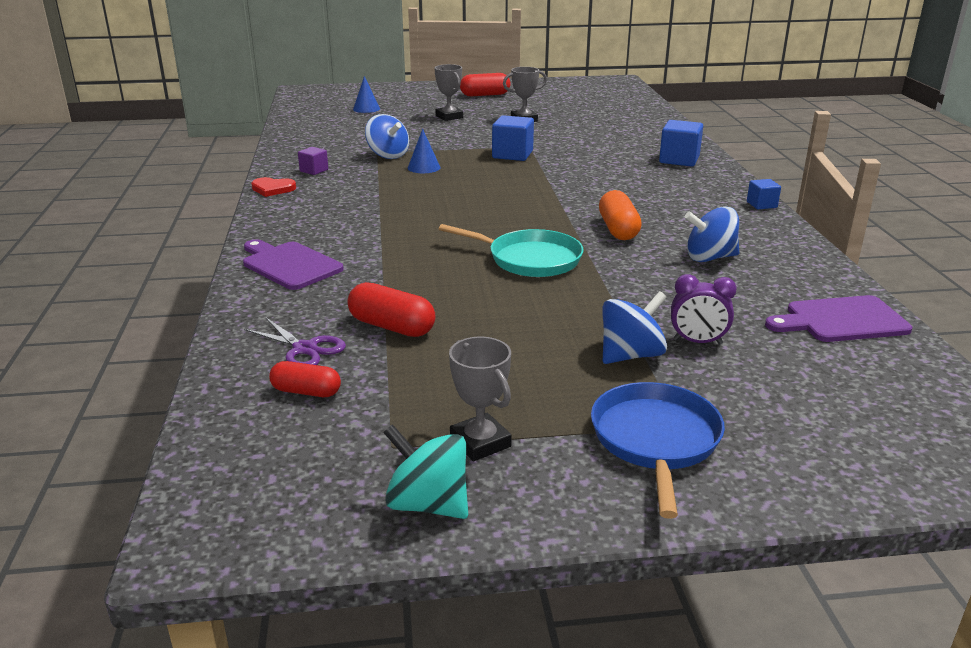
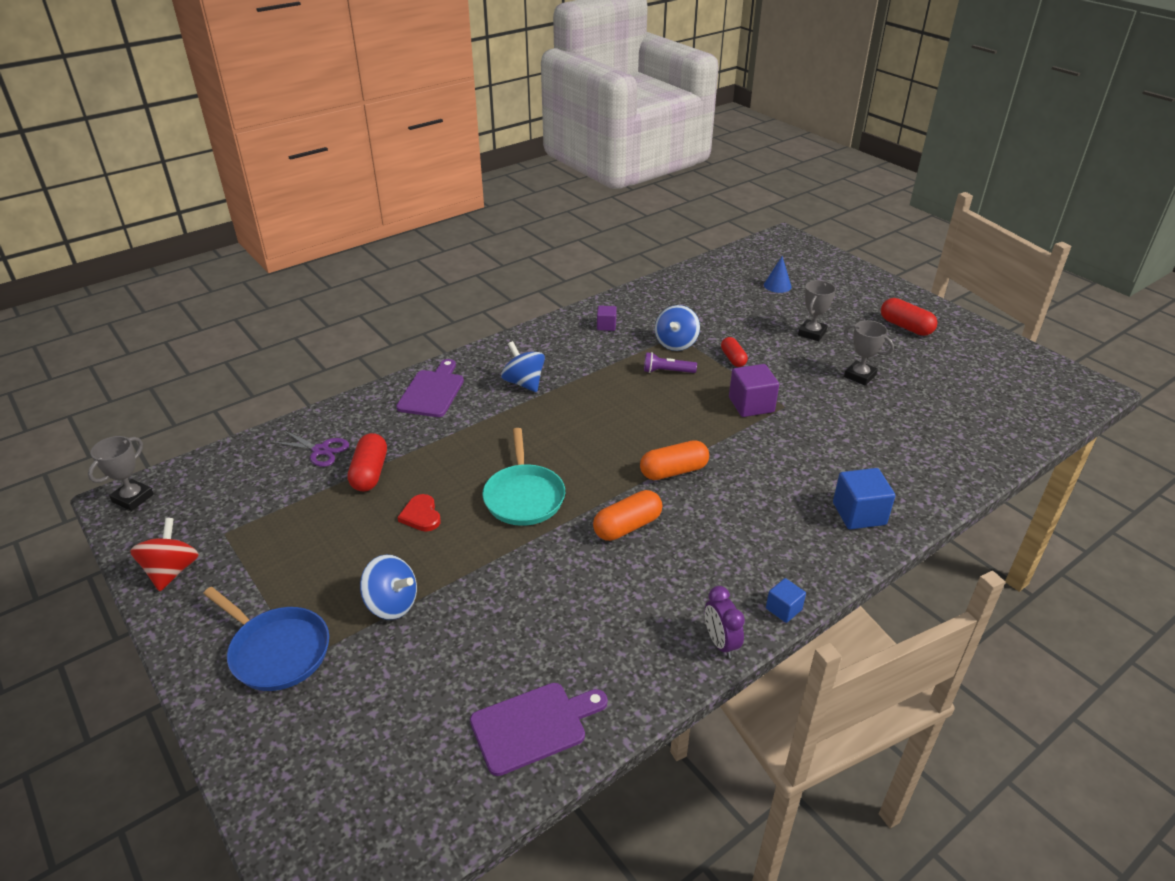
camera: 60 degrees right, 10 degrees up
purple scissors [244,318,346,365] -> purple scissors turned 75 degrees counterclockwise [271,430,349,467]
red heart [251,177,296,197] -> red heart moved to [397,494,441,532]
red capsule [269,361,341,397] -> red capsule moved to [721,337,748,367]
turquoise spinning top [383,424,468,519] -> red spinning top [130,518,199,591]
blue cone [407,129,440,173] -> purple flashlight [644,352,697,373]
grey trophy [449,337,512,461] -> grey trophy moved to [88,436,154,511]
blue cube [492,115,534,161] -> purple cube [729,364,779,417]
blue pan [591,382,725,519] -> blue pan turned 60 degrees clockwise [203,587,329,691]
purple clock [671,274,737,345] -> purple clock moved to [705,586,745,658]
blue spinning top [685,206,739,262] -> blue spinning top moved to [501,341,545,392]
purple cutting board [765,295,912,342] -> purple cutting board turned 105 degrees clockwise [470,683,608,776]
none -> orange capsule [640,440,709,480]

